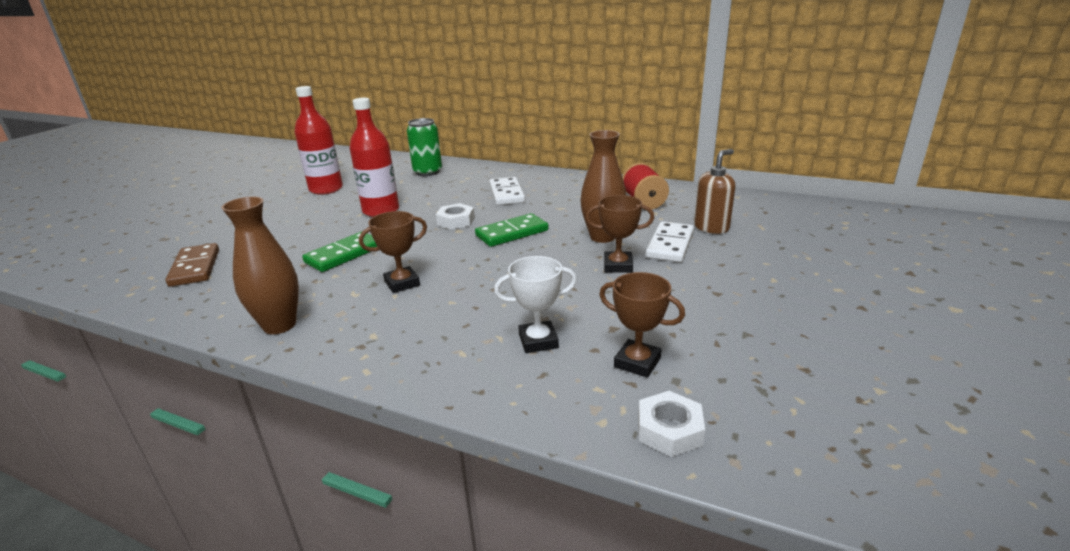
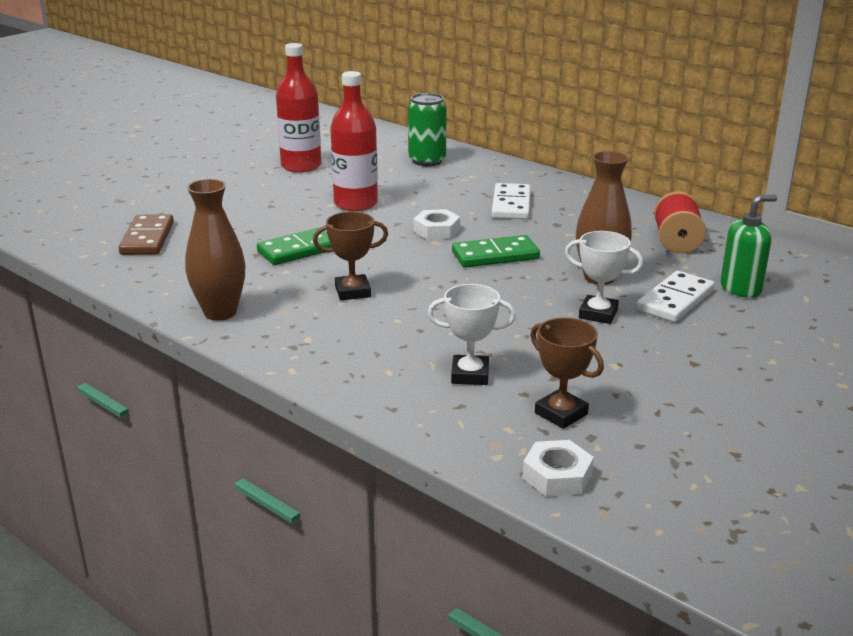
camera: 15 degrees right, 0 degrees up
brown trophy [586,195,654,273] -> white trophy [565,231,643,324]
brown soap dispenser [694,149,736,234] -> green soap dispenser [720,195,777,298]

